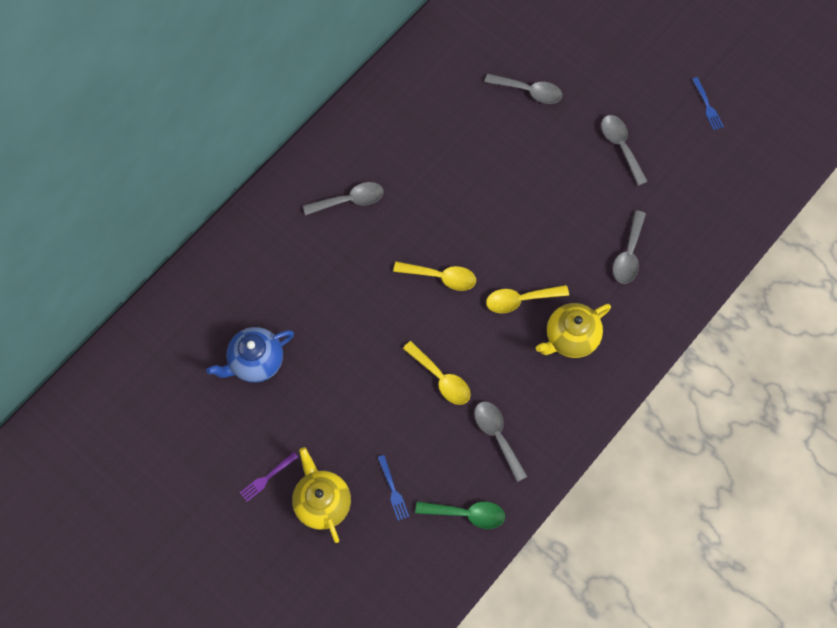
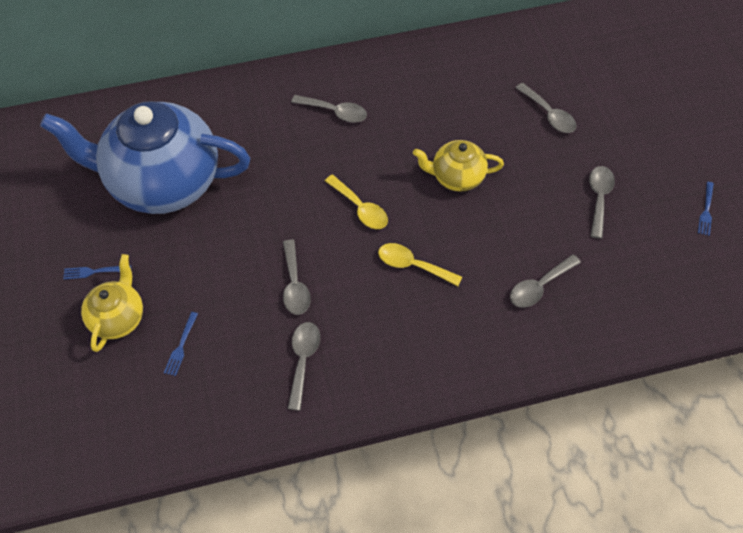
camera: 35 degrees right, 10 degrees down
blue teapot [206,327,294,383] -> blue teapot [40,101,250,214], size x2.12
purple fork [240,452,298,502] -> blue fork [63,265,131,279]
yellow spoon [403,341,471,405] -> grey spoon [283,240,311,315]
green spoon [415,501,505,529] -> none
yellow teapot [536,303,611,358] -> yellow teapot moved to [413,140,504,192]

